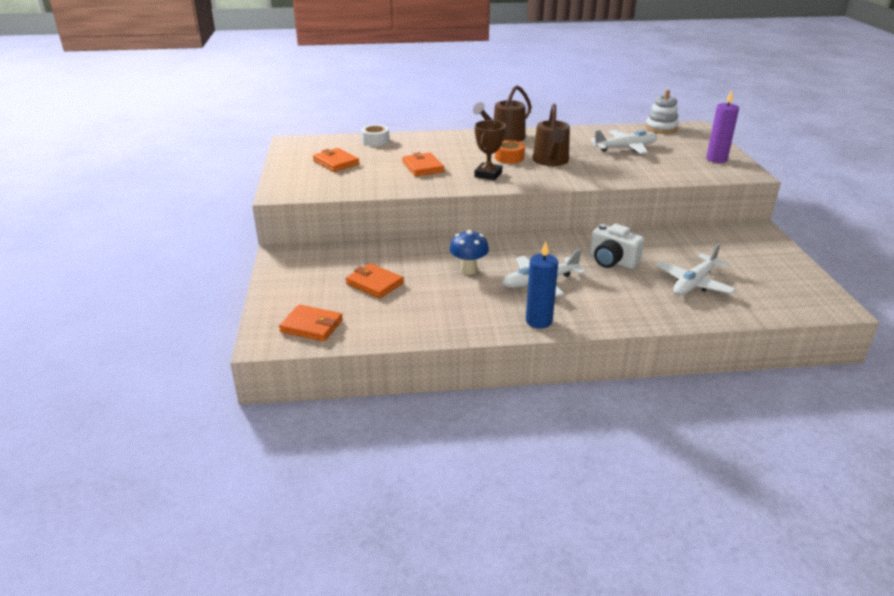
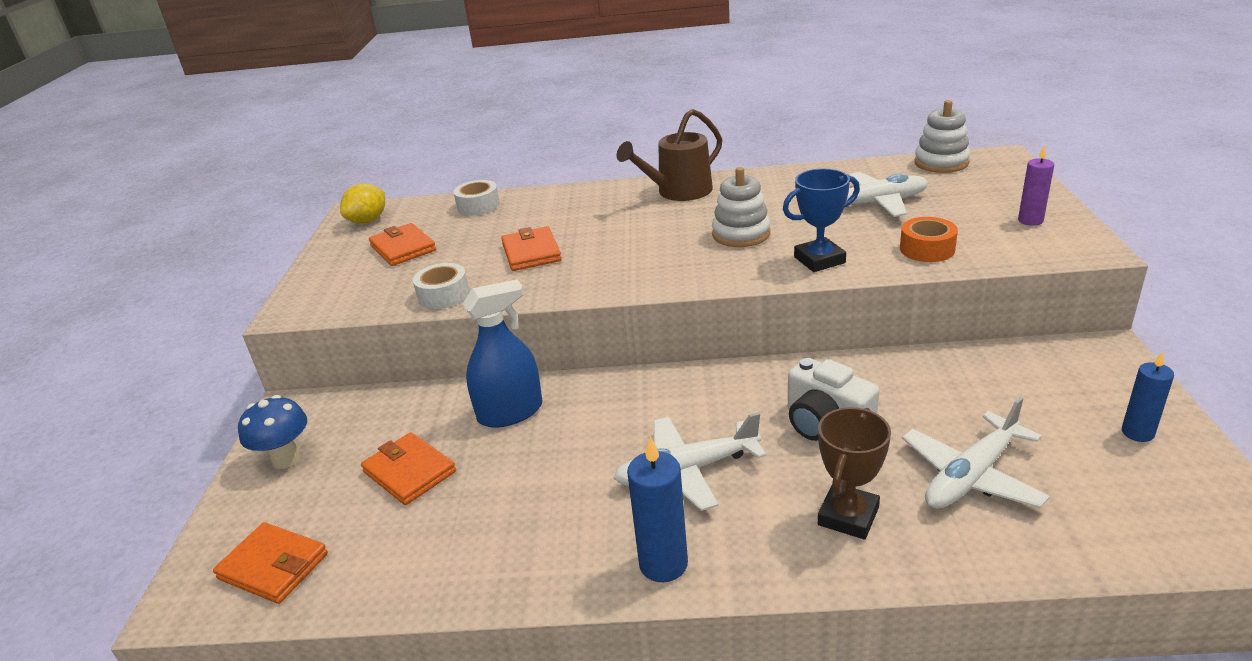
camera: 10 degrees right, 0 degrees up
blue mushroom [450,230,489,275] -> blue mushroom moved to [238,395,307,469]
brown trophy [474,120,506,180] -> brown trophy moved to [818,407,891,539]
orange tape [495,140,525,164] -> orange tape moved to [900,217,958,262]
brown watering can [533,104,570,166] -> white stacking toy [712,167,770,247]
purple candle [706,90,739,163] -> purple candle [1018,145,1054,226], size x0.66
none -> yellow lemon [340,183,385,224]
none -> white tape [413,263,469,309]
none -> blue spray bottle [462,280,542,428]
none -> blue trophy [783,169,860,272]
none -> blue candle [1122,351,1174,442]

